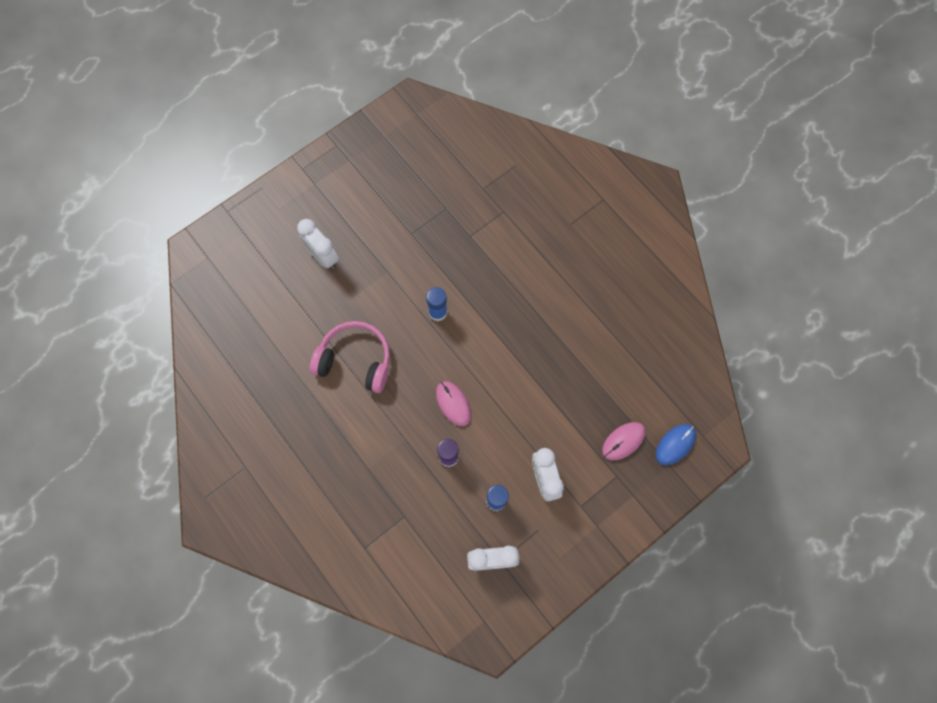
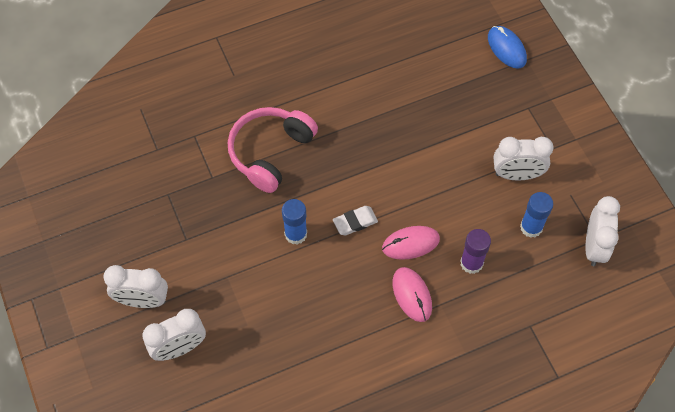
camera: 75 degrees left, 10 degrees down
pink headphones [310,321,390,393] -> pink headphones moved to [228,107,318,193]
pink mouse [602,422,645,460] -> pink mouse moved to [392,267,432,322]
none -> white clock [103,265,168,308]
none -> white eraser [333,206,378,235]

